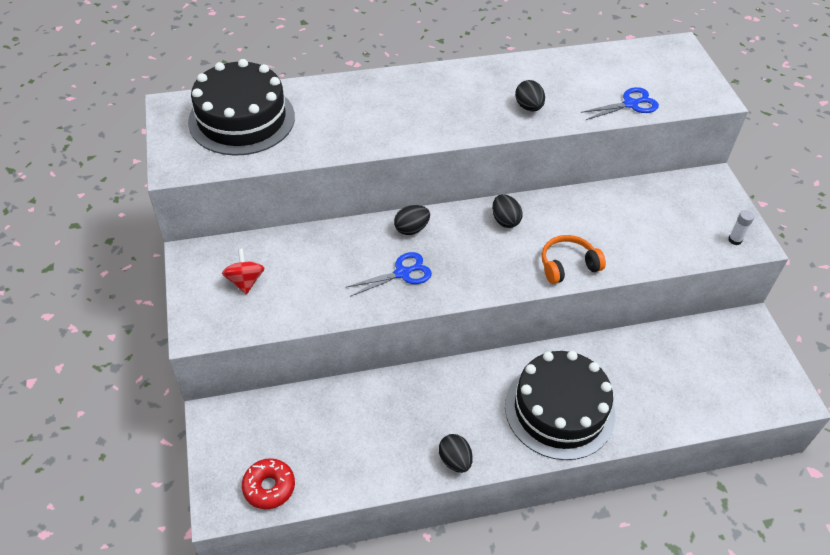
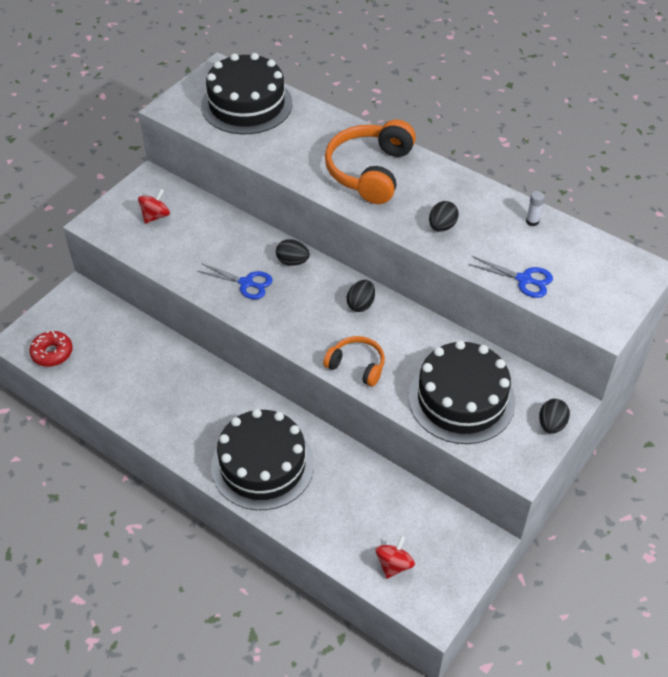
camera: 50 degrees right, 0 degrees up
black egg [439,434,473,473] -> black egg moved to [539,399,570,434]
white glue stick [728,210,754,245] -> white glue stick moved to [526,191,545,226]
none -> orange headphones [325,120,416,204]
none -> red spinning top [376,535,415,579]
none -> black cake [409,340,516,444]

